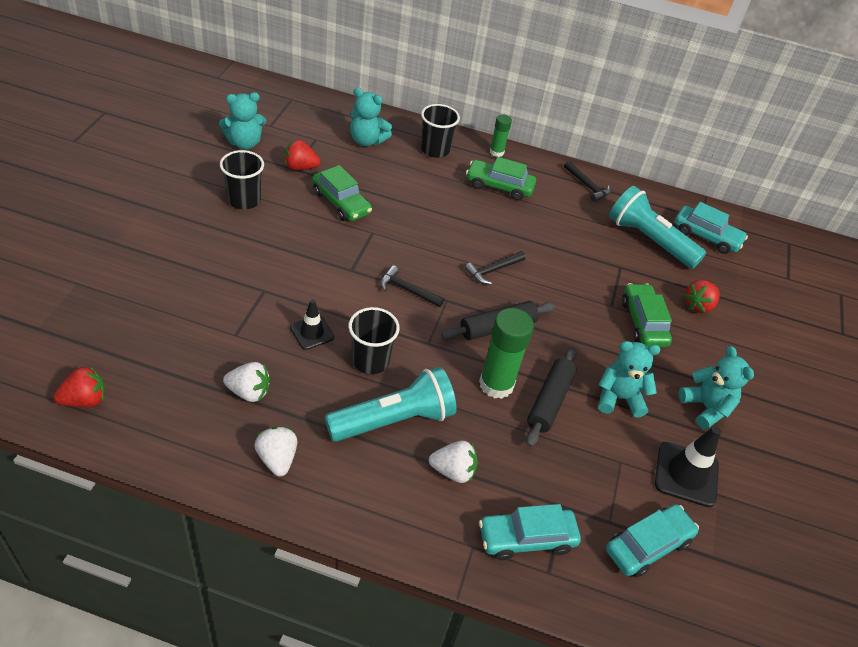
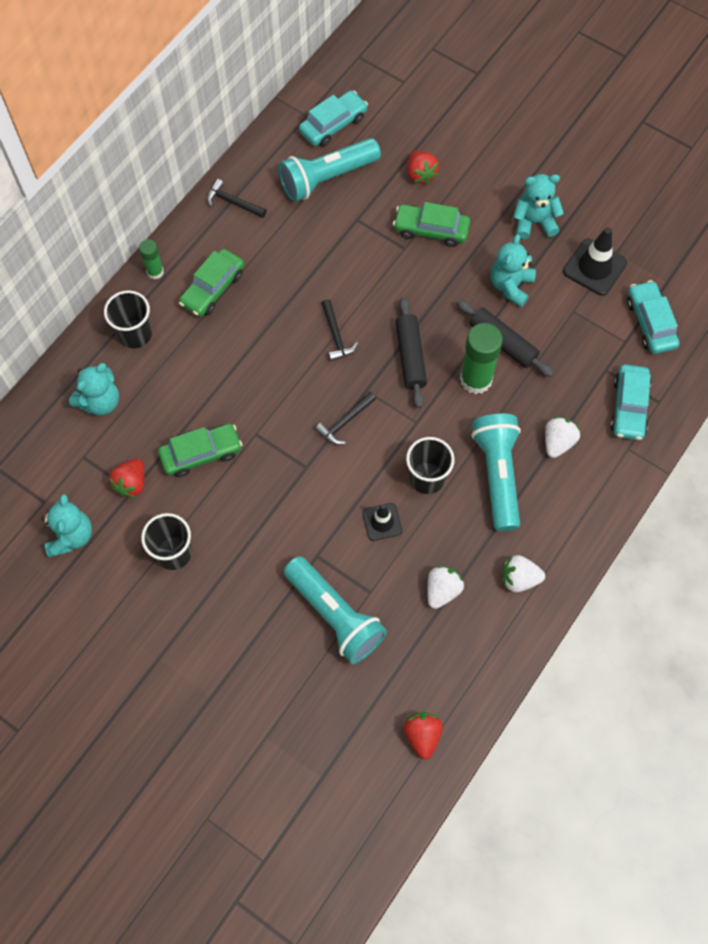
camera: 65 degrees left, 20 degrees up
black hammer [564,161,611,202] -> black hammer turned 135 degrees counterclockwise [207,179,267,218]
none -> turquoise flashlight [284,556,387,664]

